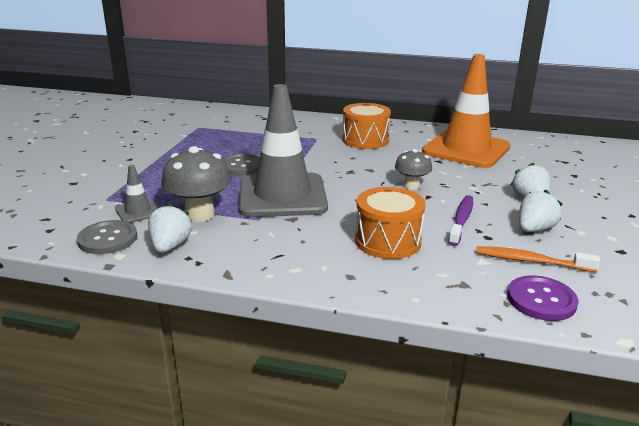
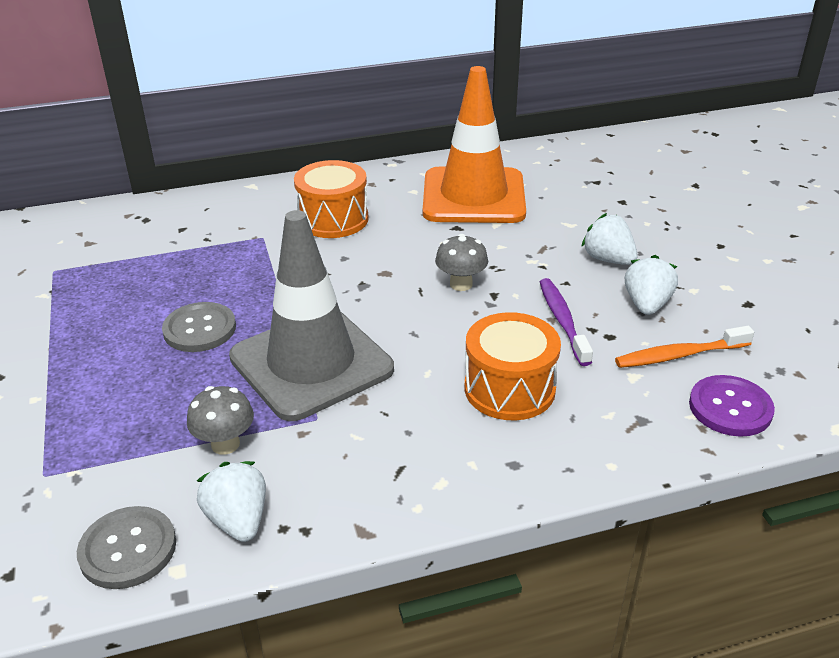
camera: 30 degrees left, 10 degrees up
grey traffic cone [115,165,158,223] -> none
grey mushroom [161,146,232,222] -> grey mushroom [187,386,254,455], size x0.61

